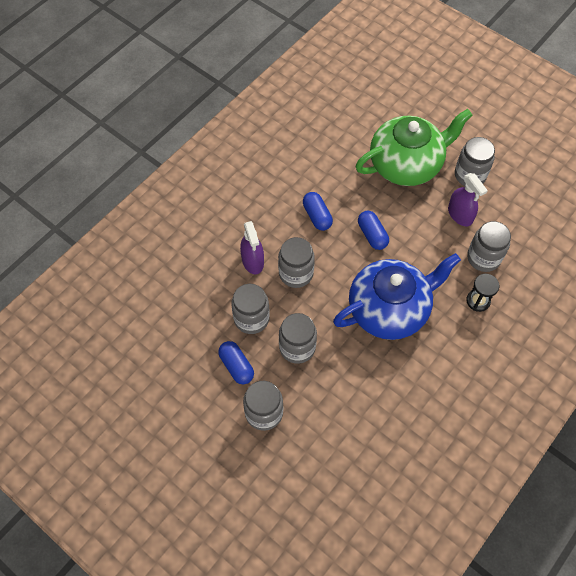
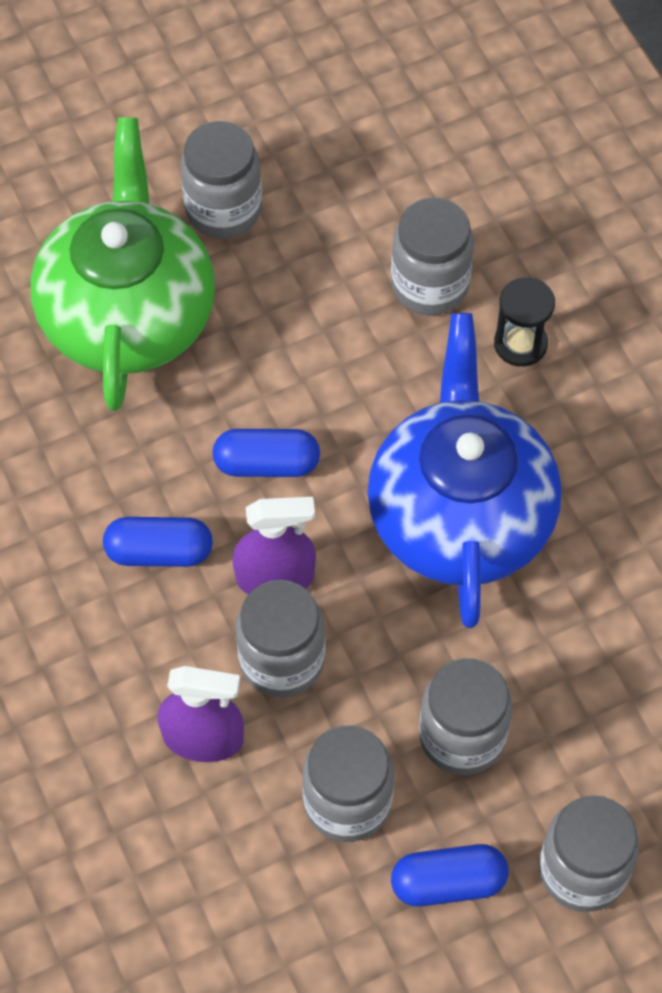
camera: 65 degrees left, 0 degrees up
purple spray bottle [448,173,488,226] -> purple spray bottle moved to [232,497,316,594]

